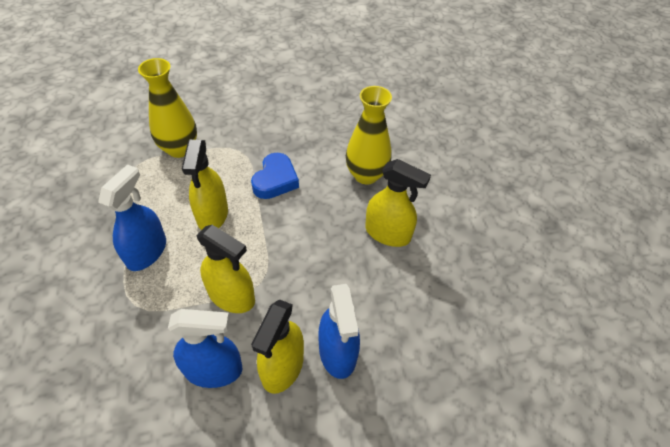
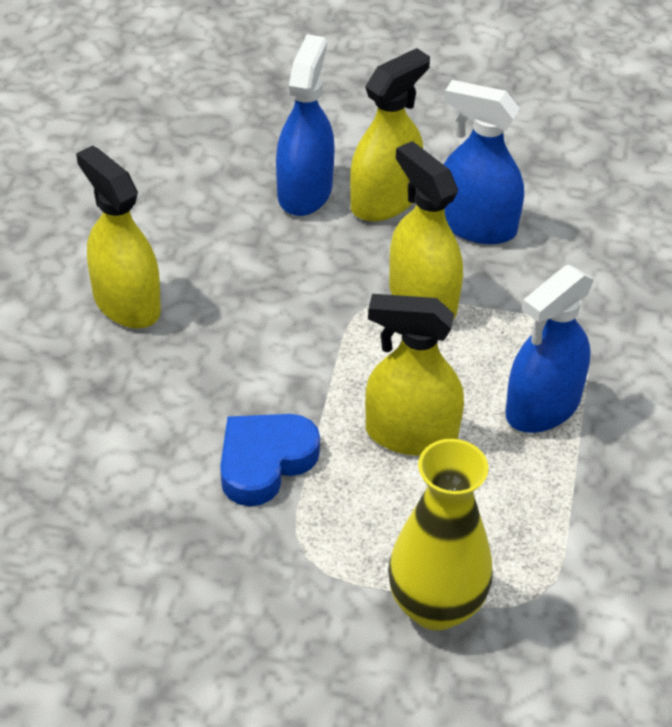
camera: 155 degrees left, 5 degrees down
yellow spray bottle [182,140,228,230] -> yellow spray bottle turned 105 degrees counterclockwise [365,294,464,456]
yellow vase [346,86,392,185] -> none

